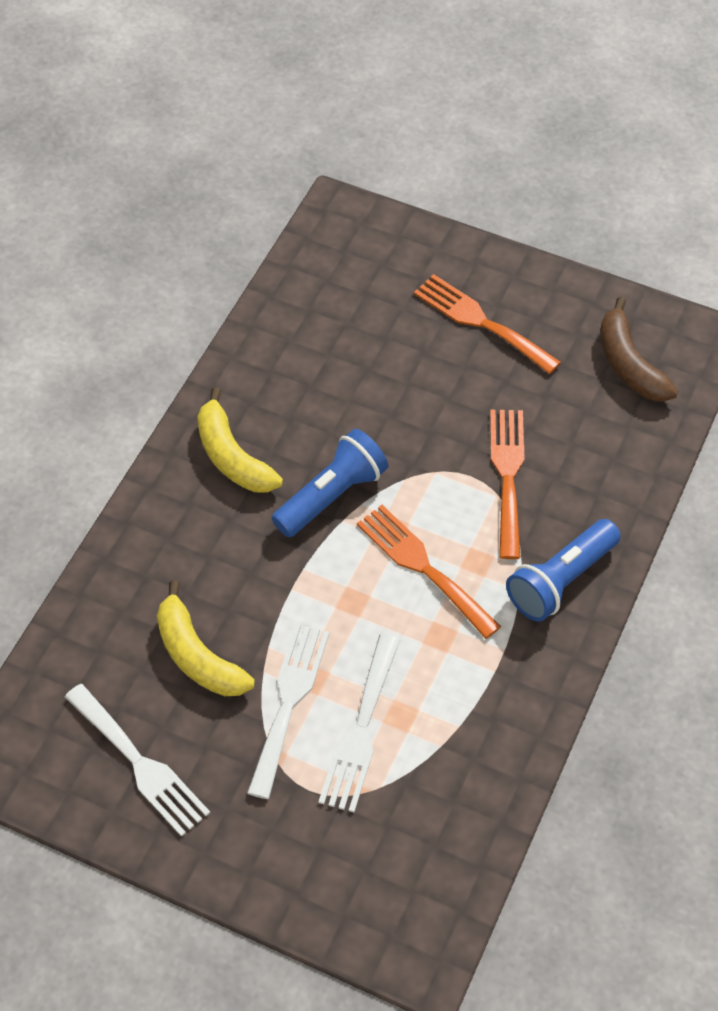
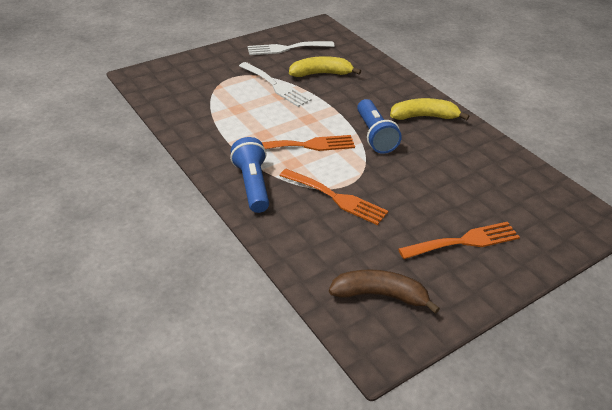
camera: 120 degrees right, 15 degrees down
white fork [319,634,400,813] -> none

